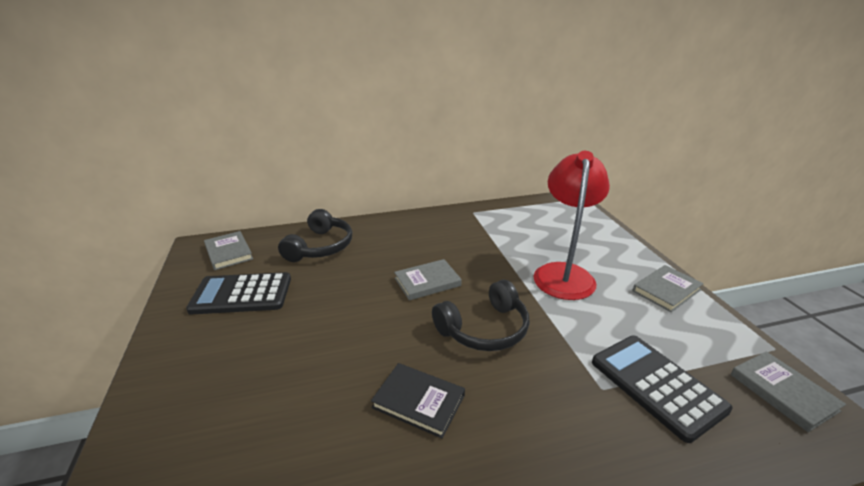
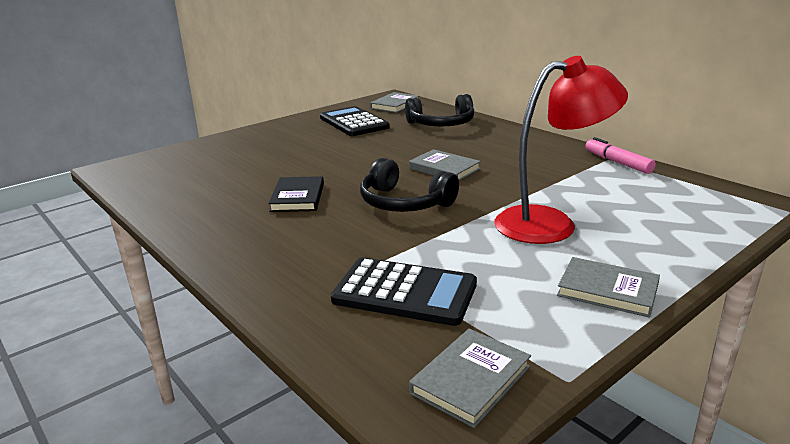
camera: 65 degrees right, 5 degrees down
black calculator [592,336,733,443] -> black calculator turned 75 degrees clockwise [331,258,477,326]
none -> pink marker [585,137,656,174]

